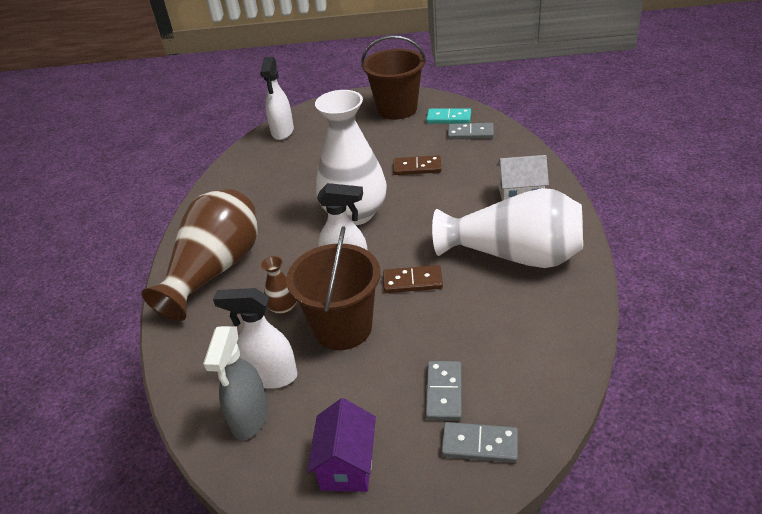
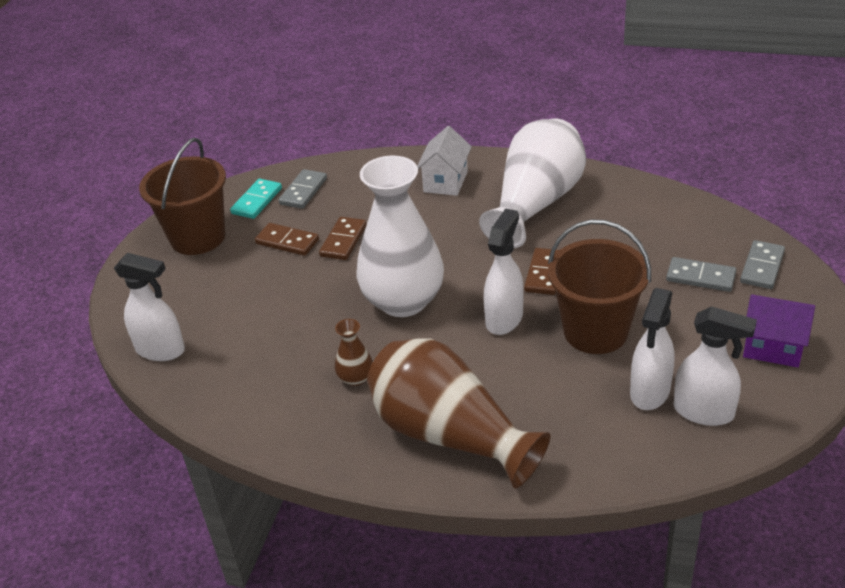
camera: 75 degrees left, 0 degrees up
grey spray bottle [203,326,268,440] -> white spray bottle [674,306,757,426]
brown vase [261,256,297,315] -> brown vase moved to [335,319,373,386]
none -> brown domino [255,223,319,256]

